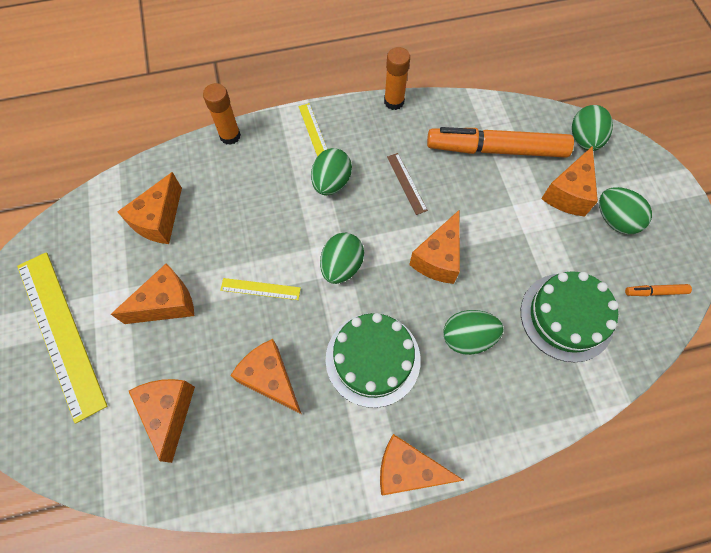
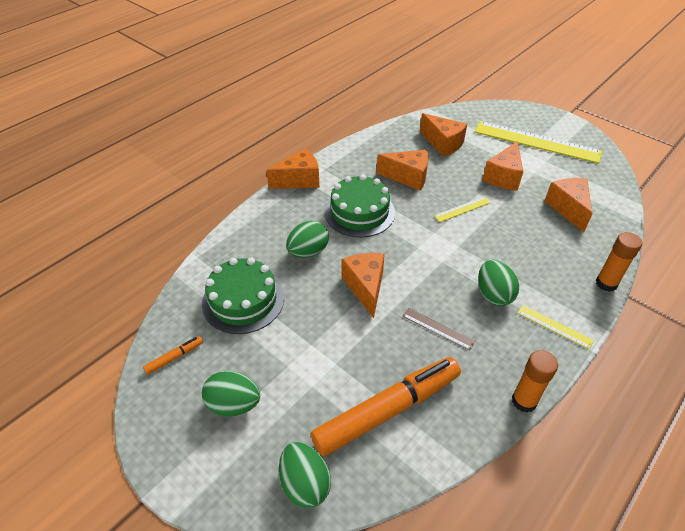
camera: 145 degrees right, 20 degrees down
green egg [320,233,364,284] -> none
orange cheese [541,146,598,217] -> none

